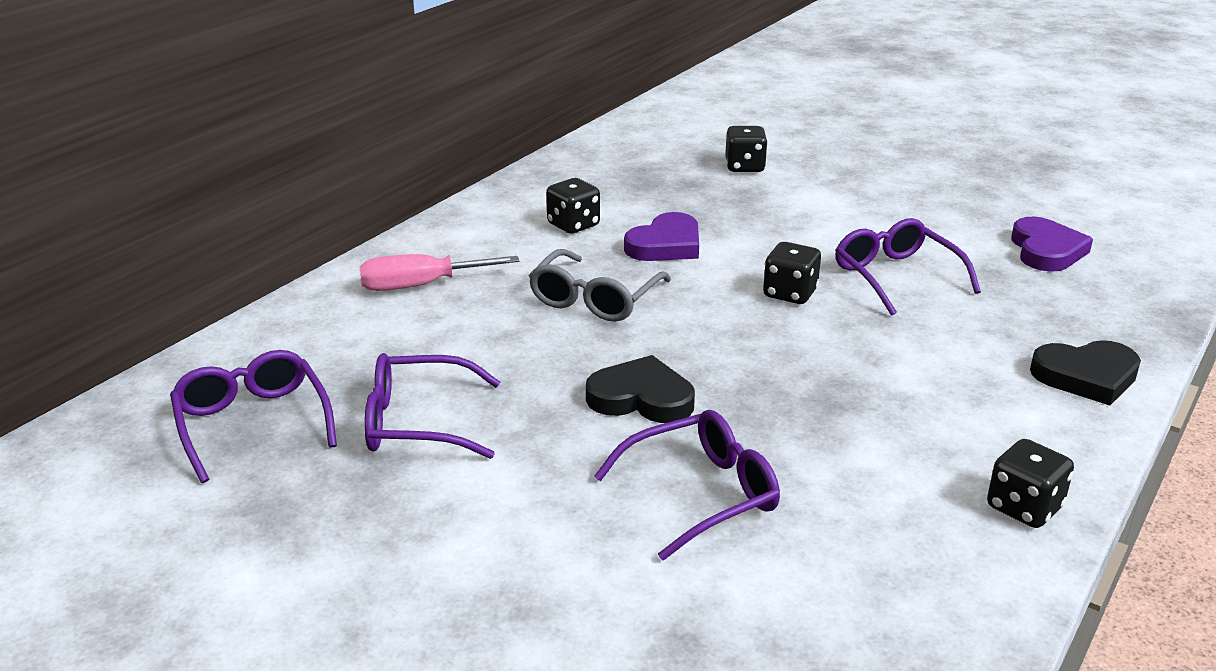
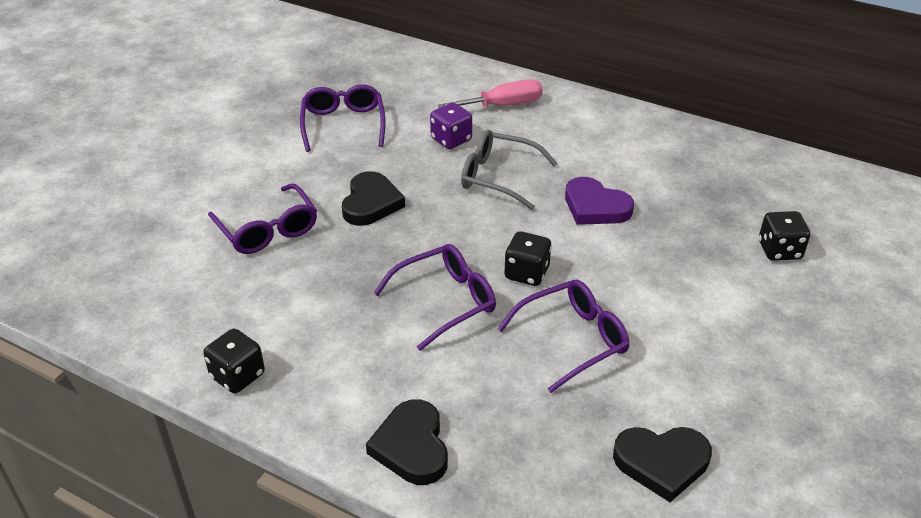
camera: 85 degrees right, 10 degrees up
purple glasses [170,350,337,483] -> purple glasses moved to [374,244,496,351]
pink screwdriver [359,254,519,291] -> pink screwdriver turned 90 degrees clockwise [438,79,543,108]
black dice [546,178,600,234] -> none
purple heart [1011,217,1093,272] -> black heart [613,427,712,502]
none -> purple dice [430,103,472,149]

